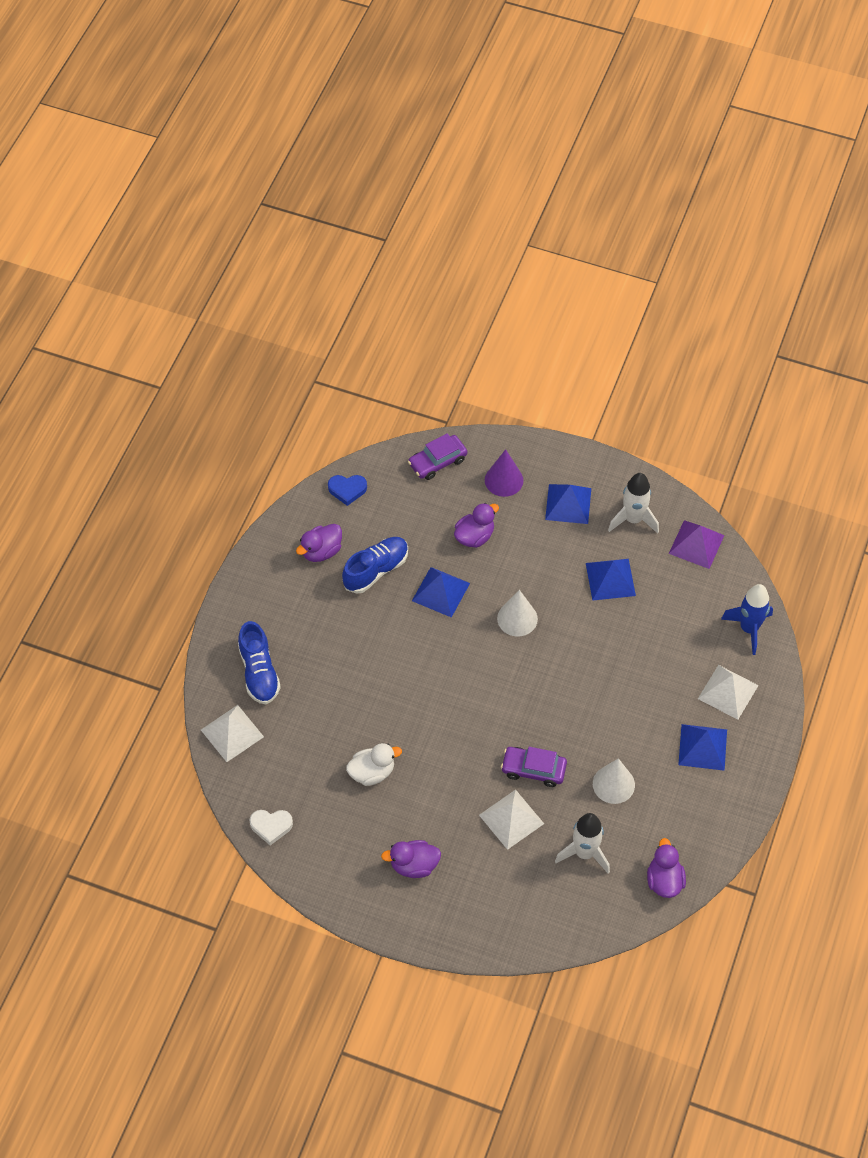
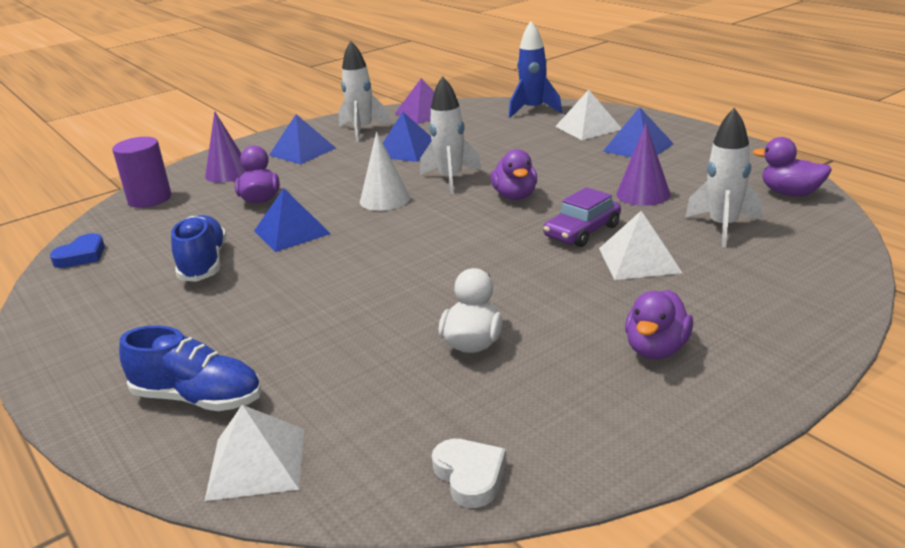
camera: 55 degrees left, 30 degrees down
white heart [249,810,293,845] -> white heart turned 60 degrees counterclockwise [432,439,506,508]
purple duck [296,524,342,562] -> purple duck moved to [490,149,537,200]
purple car [408,433,467,480] -> purple cylinder [112,137,171,208]
white cone [593,758,635,804] -> purple cone [617,124,671,206]
none -> white rocket [420,76,482,194]

